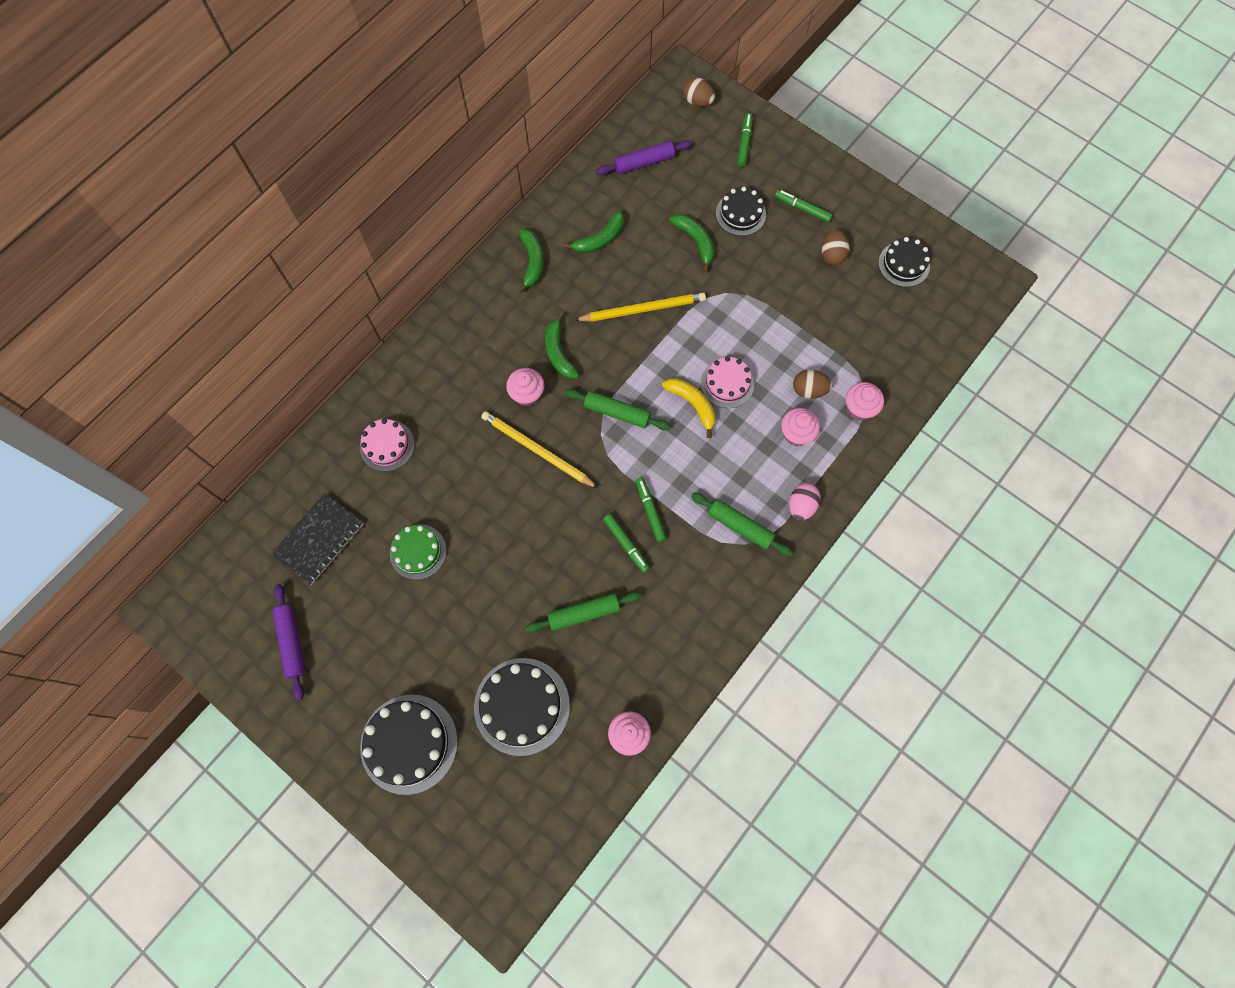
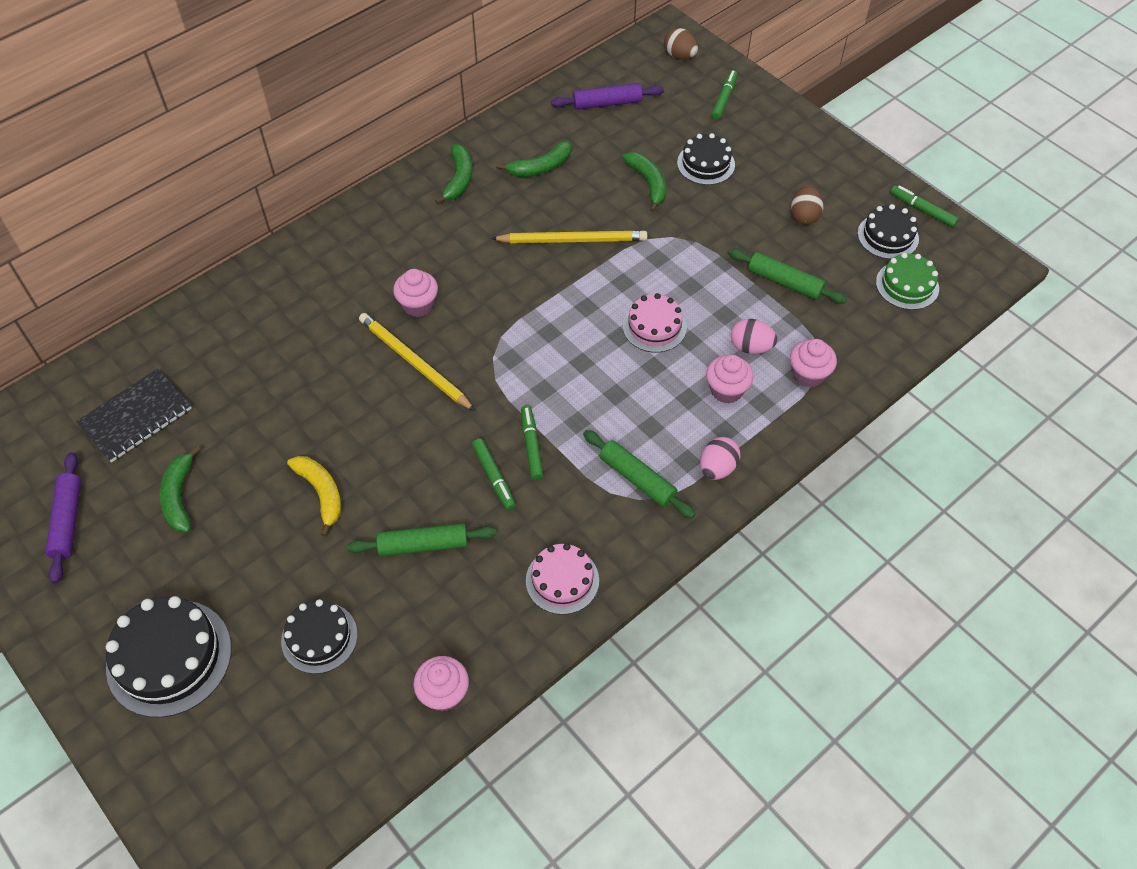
camera: 10 degrees right, 15 degrees down
pink cake [360,419,415,472] -> pink cake moved to [526,543,599,615]
green cake [390,525,446,580] -> green cake moved to [876,253,939,310]
black cake [474,658,570,756] -> black cake [281,599,358,674], size x0.62
green banana [545,312,579,379] -> green banana moved to [160,445,201,532]
green rolling pin [565,389,670,430] -> green rolling pin moved to [728,248,847,304]
yellow banana [662,378,715,438] -> yellow banana moved to [287,456,341,537]
green marker [775,190,833,223] -> green marker moved to [890,185,959,227]
brown egg [793,370,832,399] -> pink egg [731,319,777,354]

